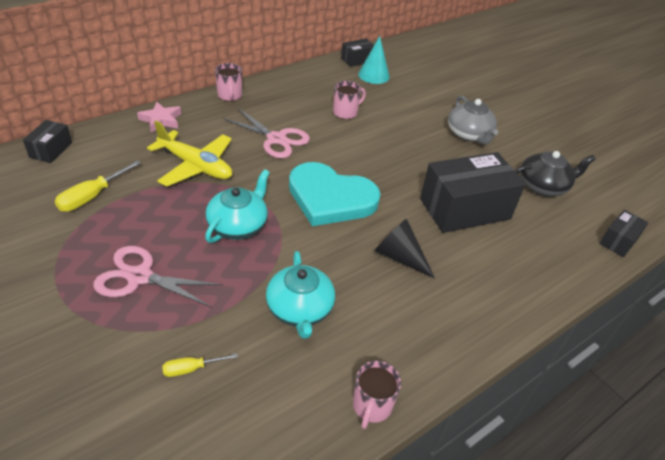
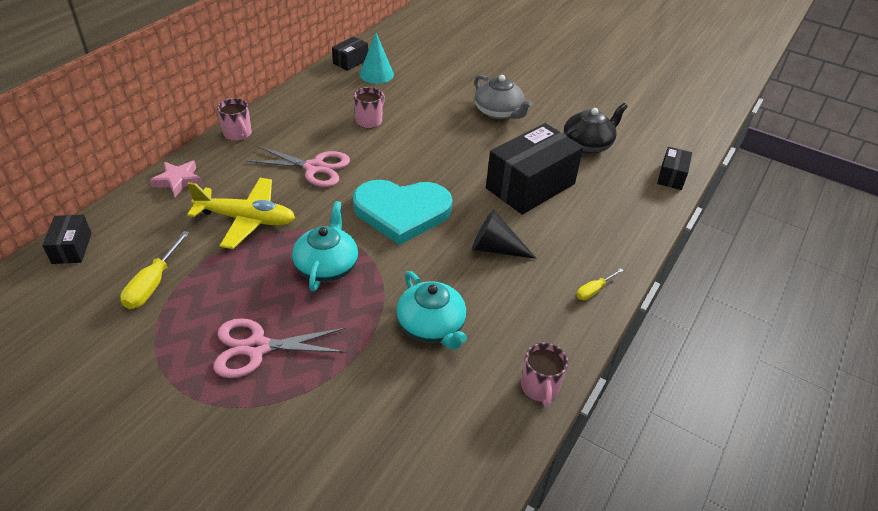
camera: 20 degrees left, 0 degrees up
yellow screwdriver [162,353,238,377] -> yellow screwdriver moved to [576,268,623,300]

